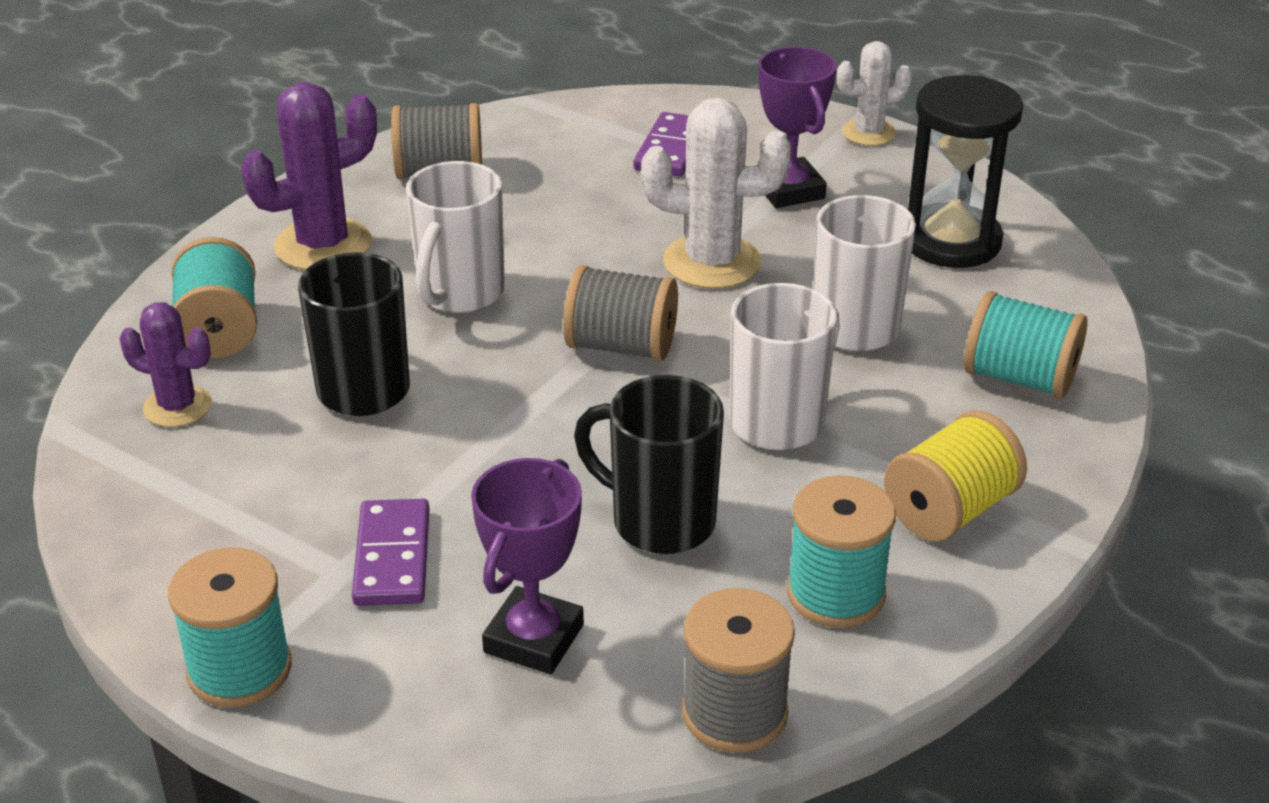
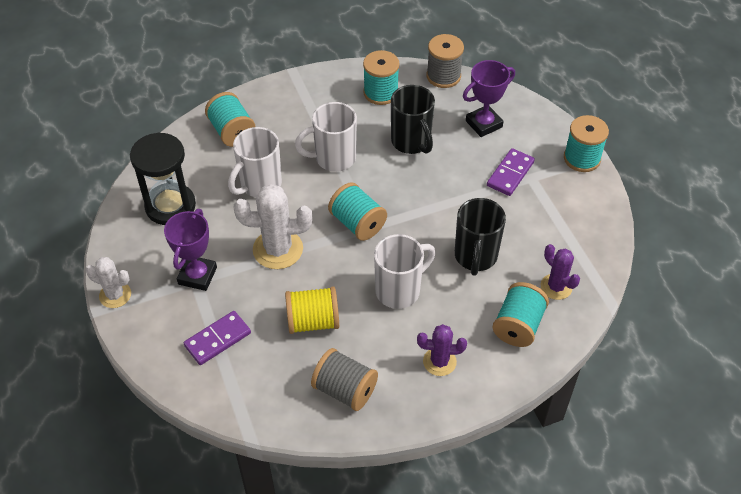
camera: 145 degrees left, 15 degrees up
purple cactus [241,82,377,270] -> purple cactus [417,324,467,376], size x0.61
grey spool [563,265,678,361] -> turquoise spool [328,182,387,241]
white cactus [641,98,791,289] -> white cactus turned 45 degrees counterclockwise [234,184,312,269]
yellow spool [884,411,1027,542] -> yellow spool moved to [285,286,339,334]

